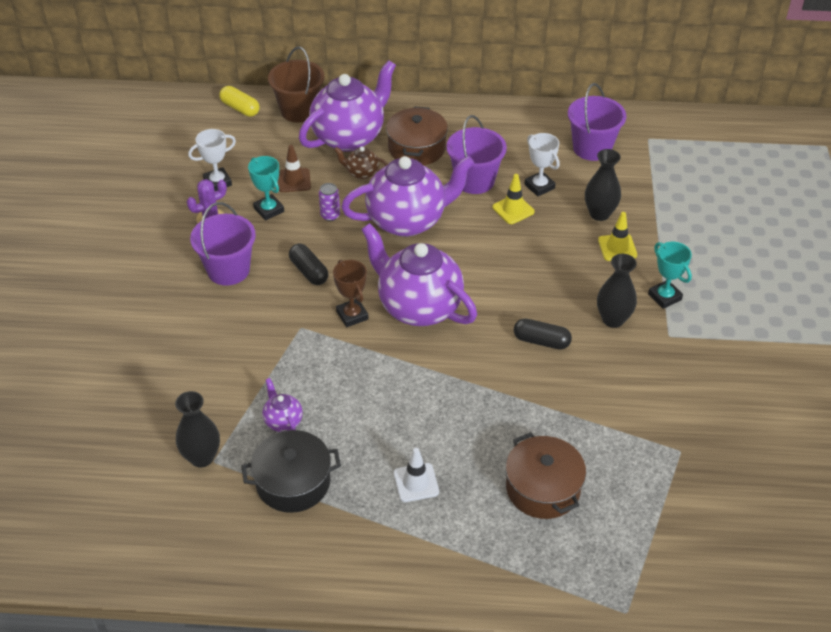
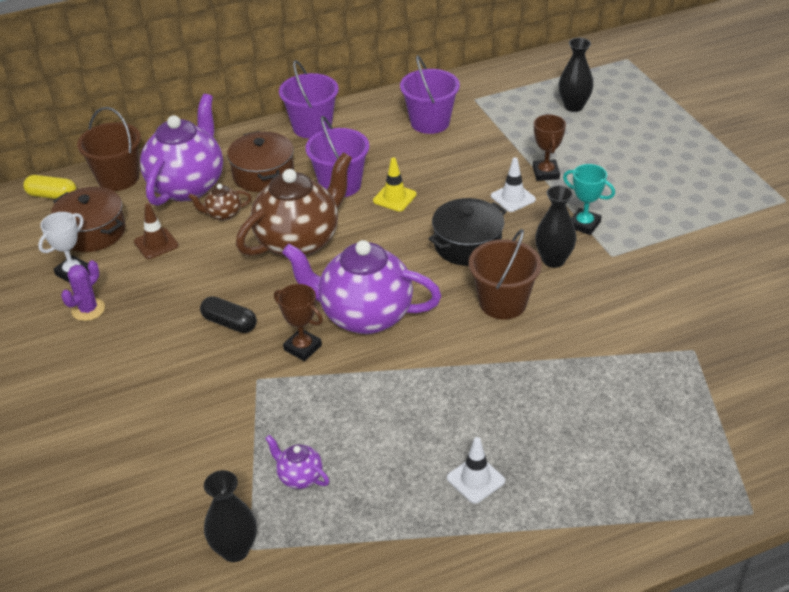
camera: 25 degrees left, 5 degrees down
purple bucket [190,202,256,286] -> purple bucket moved to [279,60,339,138]
black pot [241,430,341,513] -> black pot moved to [428,198,507,266]
turquoise trophy [248,156,284,221] -> none
purple can [319,183,340,221] -> none
purple teapot [341,156,474,237] -> brown teapot [236,152,352,258]
brown pot [506,432,586,519] -> brown pot moved to [51,187,125,252]
black capsule [514,318,572,350] -> brown bucket [469,229,542,319]
white trophy [525,133,560,197] -> none
black vase [585,149,621,221] -> black vase moved to [558,38,594,112]
yellow traffic cone [598,212,637,261] -> white traffic cone [491,157,536,212]
none -> brown trophy [533,114,566,181]

